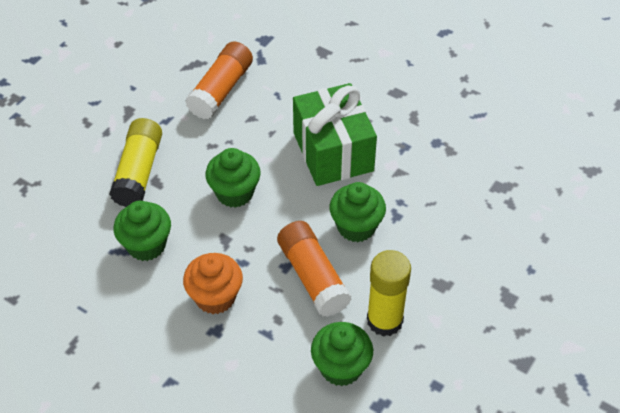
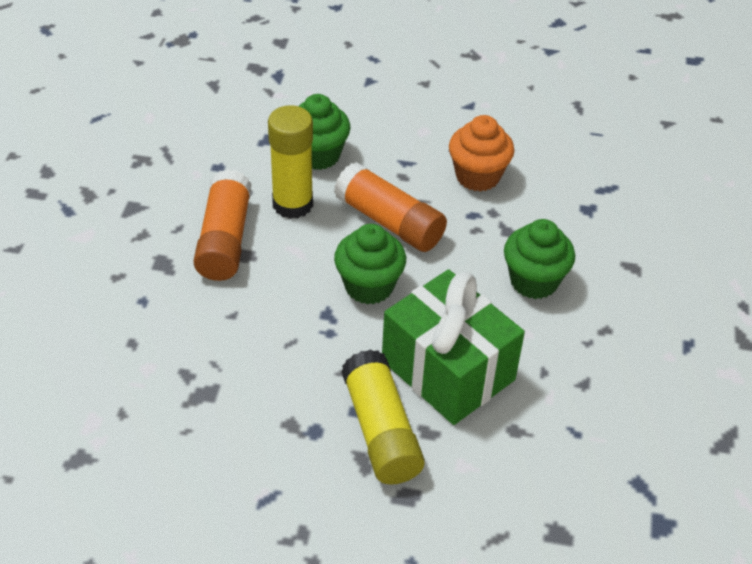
camera: 155 degrees right, 5 degrees down
yellow glue stick [109,118,162,207] -> yellow glue stick moved to [341,349,425,485]
green cupcake [114,201,171,261] -> none
orange glue stick [185,41,253,119] -> orange glue stick moved to [193,169,252,281]

